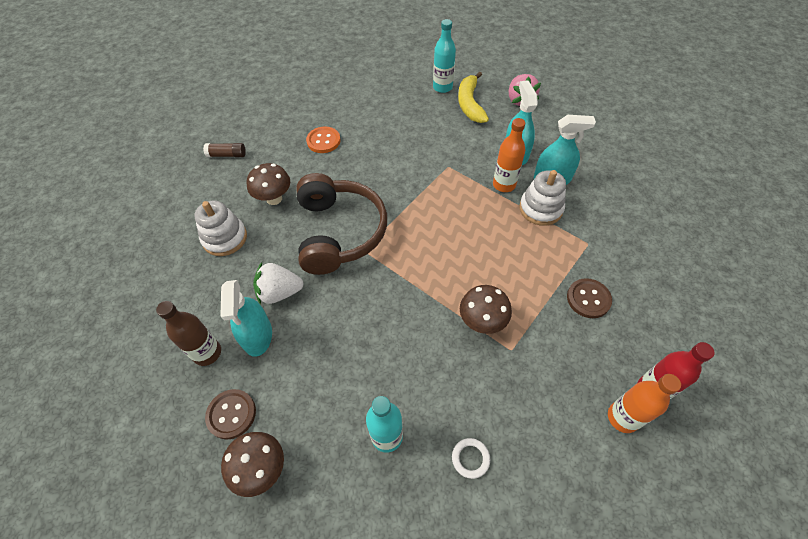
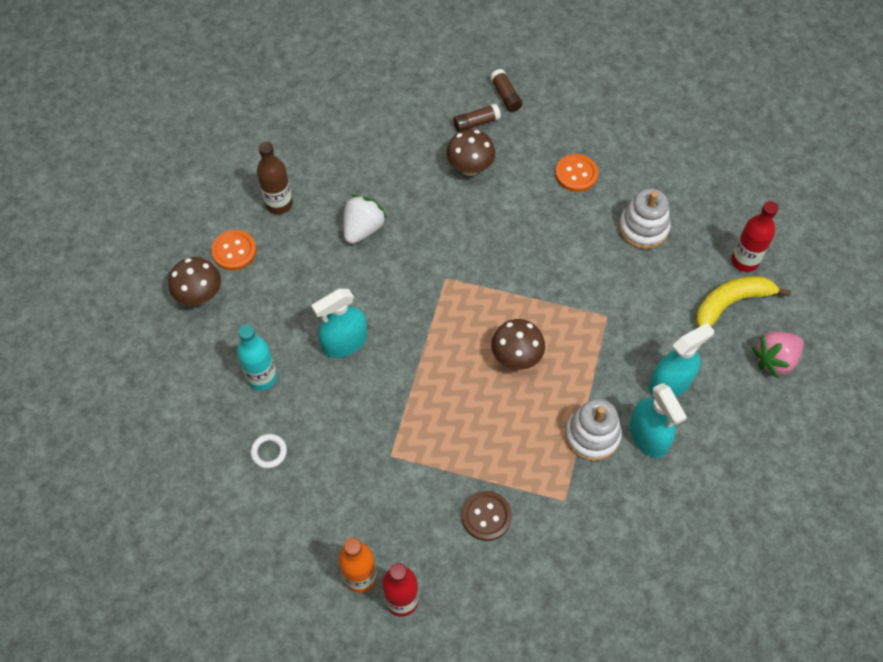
camera: 65 degrees right, 5 degrees up
white stacking toy [194,200,247,256] -> white stacking toy moved to [619,188,671,249]
brown button [205,389,256,440] -> orange button [211,230,256,270]
turquoise spray bottle [221,280,272,357] -> turquoise spray bottle moved to [311,289,367,358]
white strawberry [253,262,304,305] -> white strawberry turned 60 degrees clockwise [343,194,387,244]
brown headphones [296,173,387,275] -> none
turquoise bottle [433,19,456,93] -> red bottle [731,201,779,272]
brown mushroom [460,285,512,334] -> brown mushroom moved to [491,319,545,370]
orange bottle [493,118,526,192] -> none
none -> brown glue stick [453,104,501,132]

